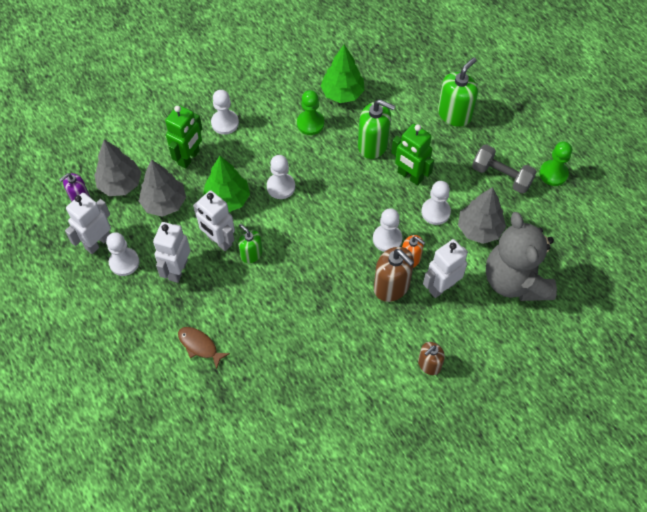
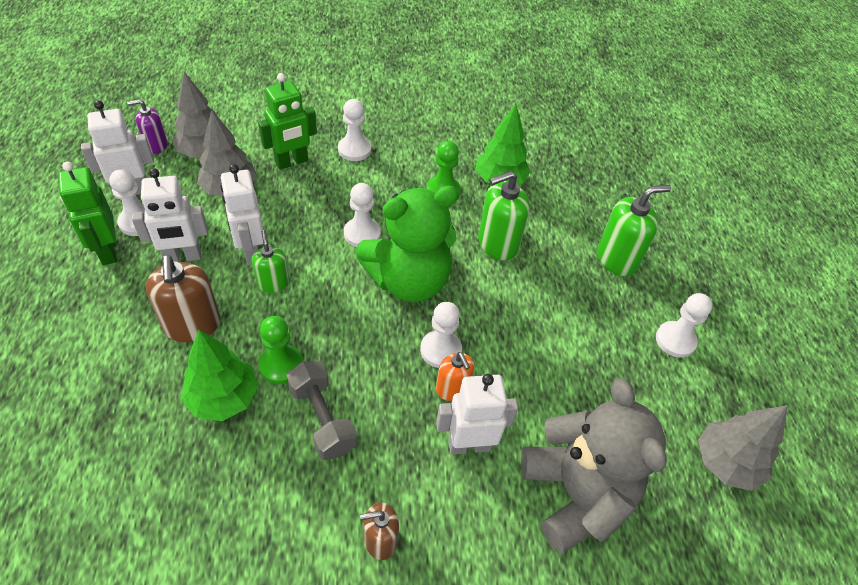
camera: 25 degrees right, 10 degrees down
white robot [153,222,190,283] -> white robot turned 150 degrees counterclockwise [132,168,208,262]
brown fish [178,327,230,369] -> none
green tree [203,156,250,212] -> green tree moved to [181,330,258,421]
green soap dispenser [358,99,395,159] -> green soap dispenser turned 105 degrees clockwise [478,171,530,260]
brown soap dispenser [374,247,414,302] -> brown soap dispenser moved to [145,255,220,342]
green robot [391,124,434,186] -> green robot moved to [58,162,117,265]
white pawn [421,181,451,225] -> white pawn moved to [656,293,713,358]
grey tree [458,187,506,244] -> grey tree moved to [698,405,788,491]
grey dumbbell [472,144,537,193] -> grey dumbbell moved to [287,361,357,460]
grey teddy bear [486,212,557,301] -> grey teddy bear turned 150 degrees clockwise [521,379,667,553]
green pawn [539,142,572,186] -> green pawn moved to [259,316,303,384]
none -> green teddy bear [356,186,459,302]

